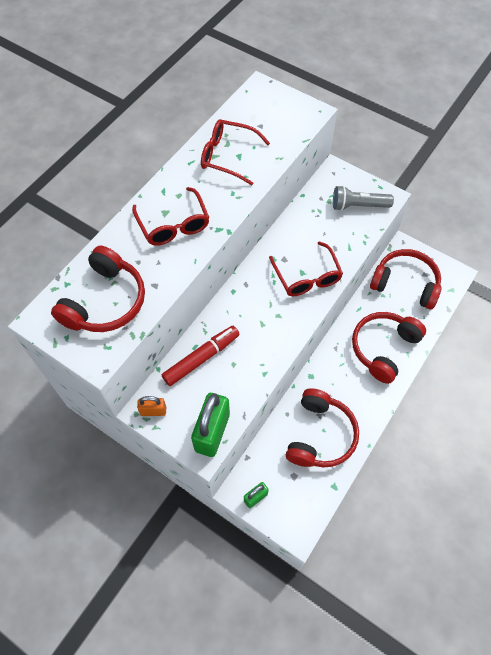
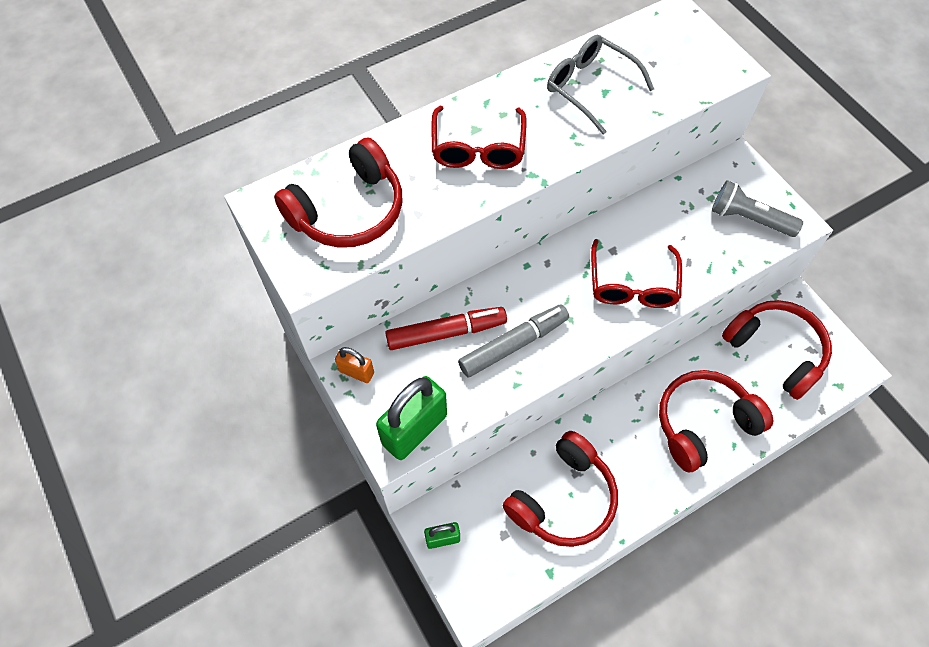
camera: 25 degrees right, 0 degrees up
red glasses [201,119,270,185] -> grey glasses [547,35,654,135]
none -> grey marker [458,305,569,377]

